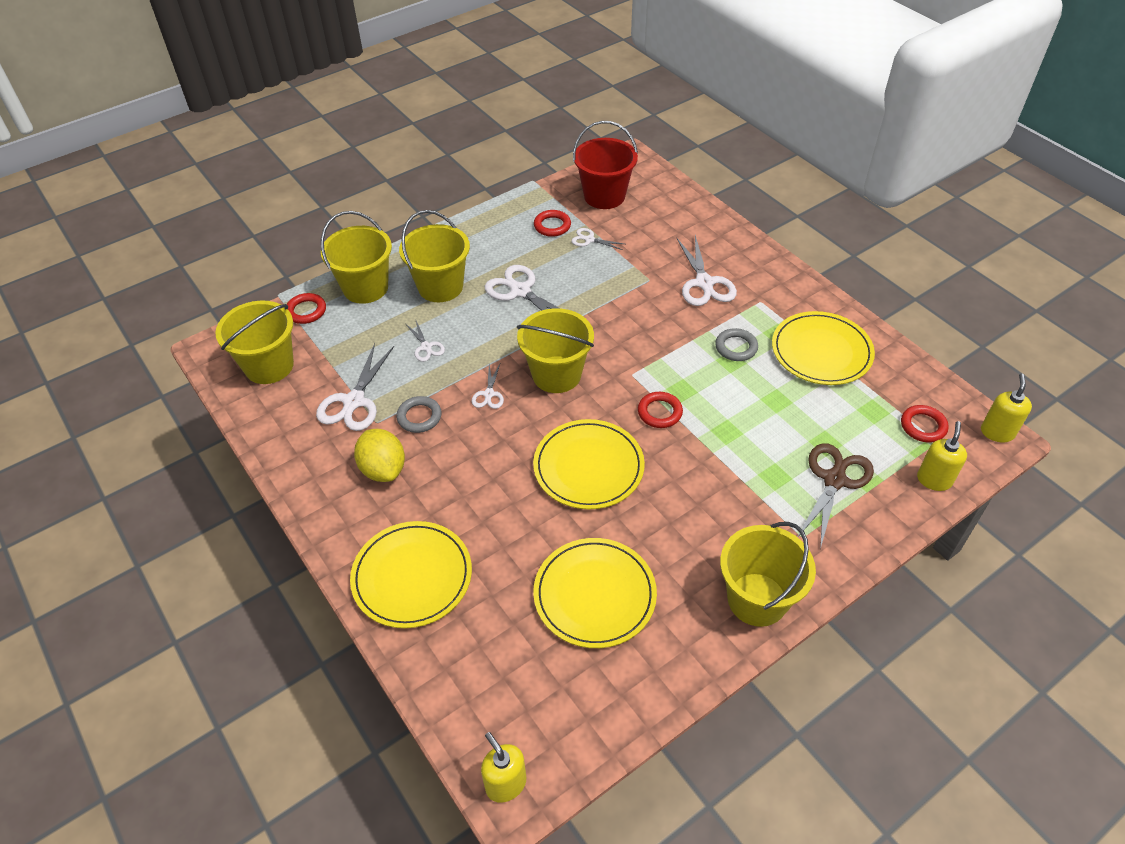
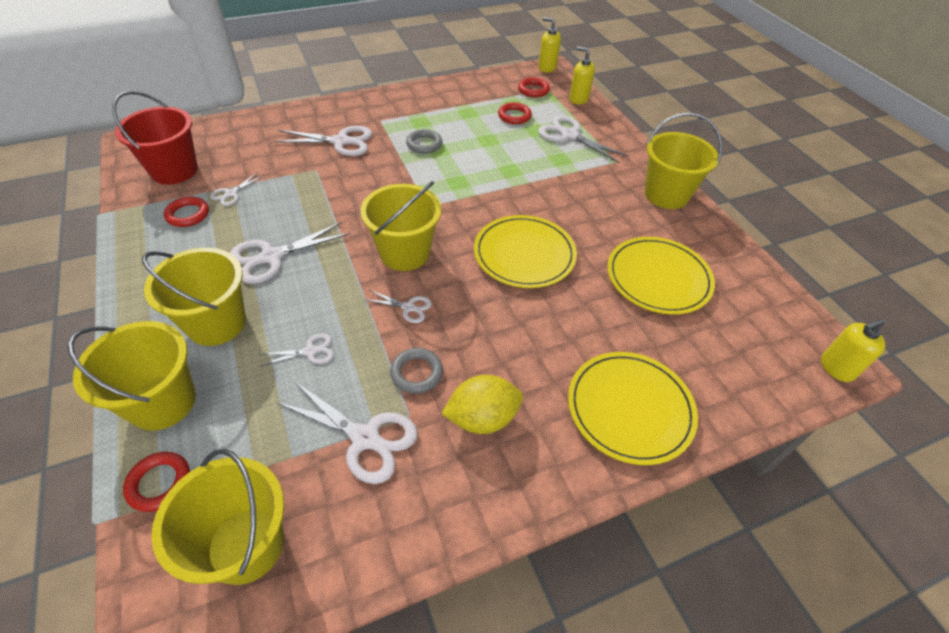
camera: 80 degrees left, 0 degrees up
red ring [638,392,683,428] -> red ring moved to [498,102,532,124]
yellow plate [772,311,875,385] -> none
brown scissors [797,443,874,549] -> white scissors [538,115,629,163]

